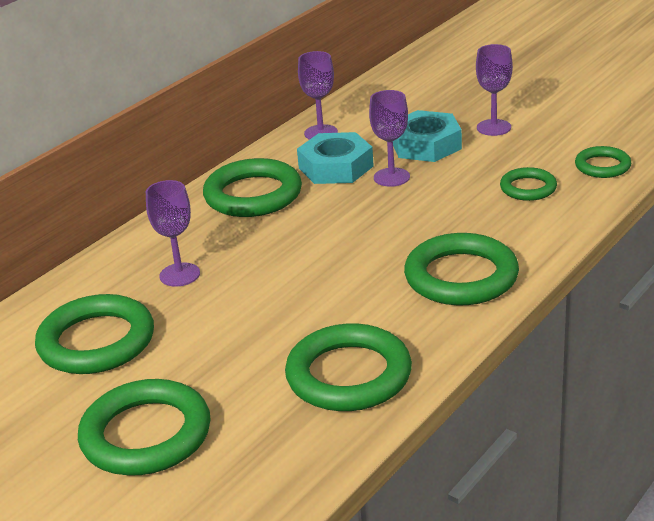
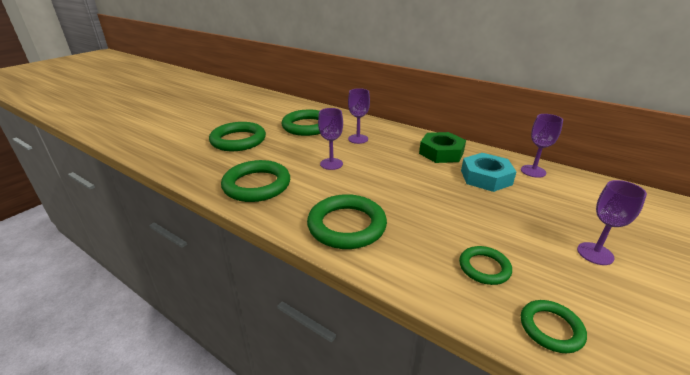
camera: 85 degrees right, 0 degrees up
green ring [203,158,302,217] -> green nut [419,132,466,163]
purple goblet [369,90,410,187] -> purple goblet moved to [318,108,343,170]
turquoise nut [393,110,462,162] -> none

